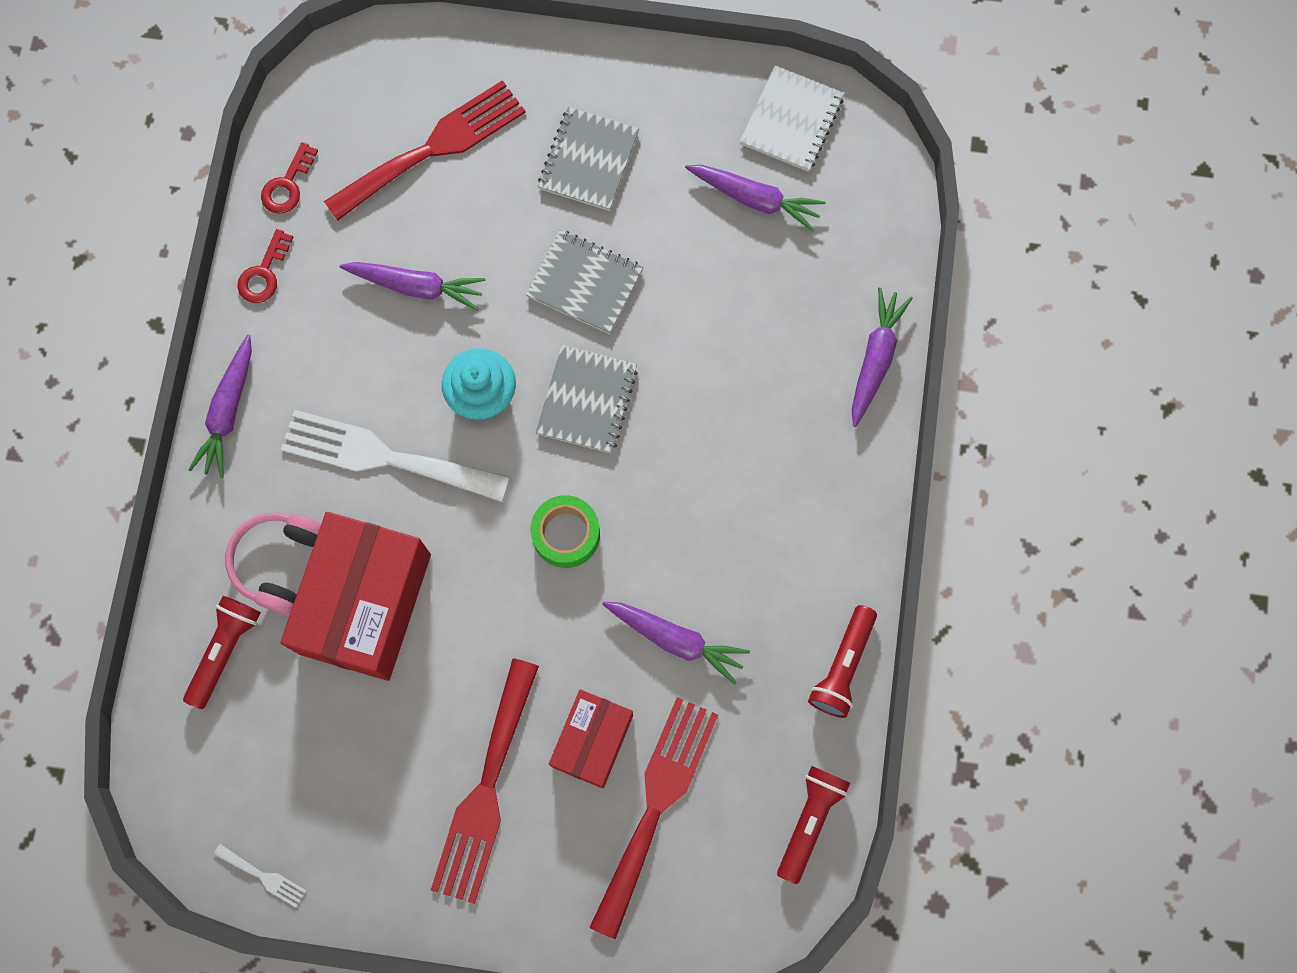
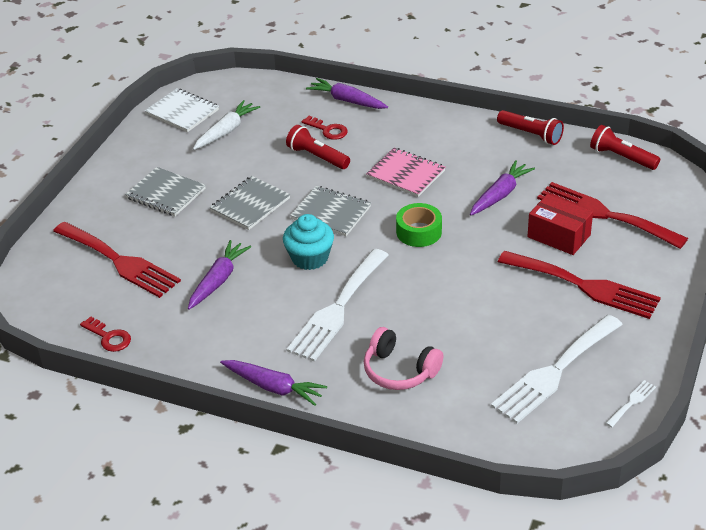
camera: 75 degrees left, 35 degrees down
red flashlight [183,596,261,709] -> red flashlight moved to [286,125,350,169]
red key [237,229,293,303] -> red key moved to [301,116,348,140]
red box [280,512,431,681] -> none
red fork [324,80,526,221] -> red fork turned 150 degrees clockwise [53,222,181,298]
purple carrot [685,165,826,232] -> white carrot [193,100,260,150]
none -> pink notebook [366,148,446,197]
none -> white fork [491,315,623,423]

